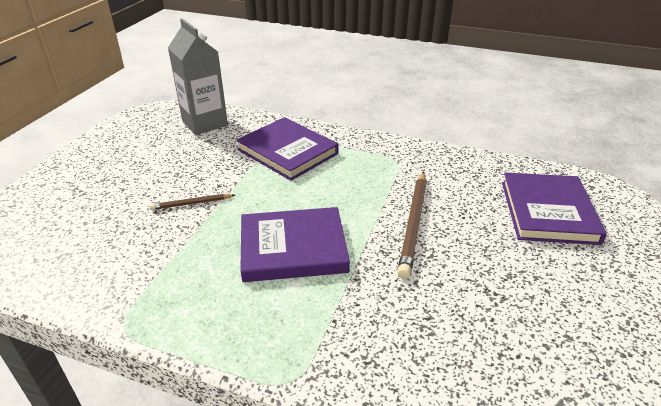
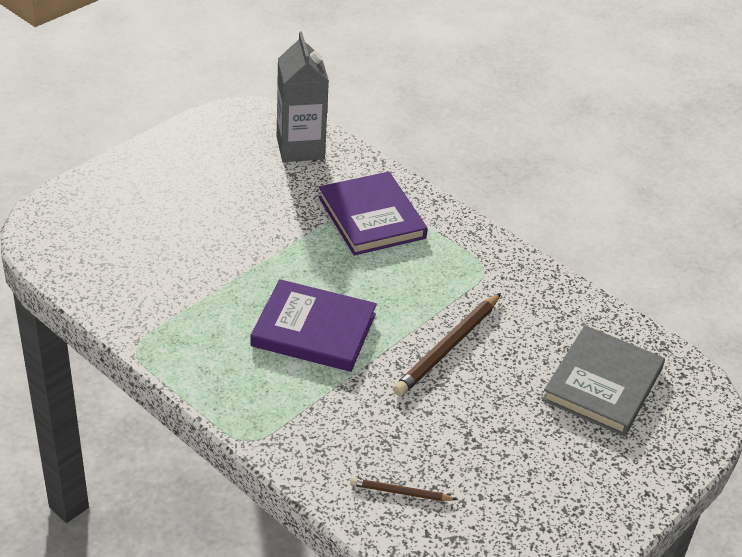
camera: 20 degrees right, 5 degrees up
brown pencil [150,194,235,210] -> brown pencil moved to [351,478,457,501]
purple book [502,173,607,245] -> grey book [542,325,665,436]

